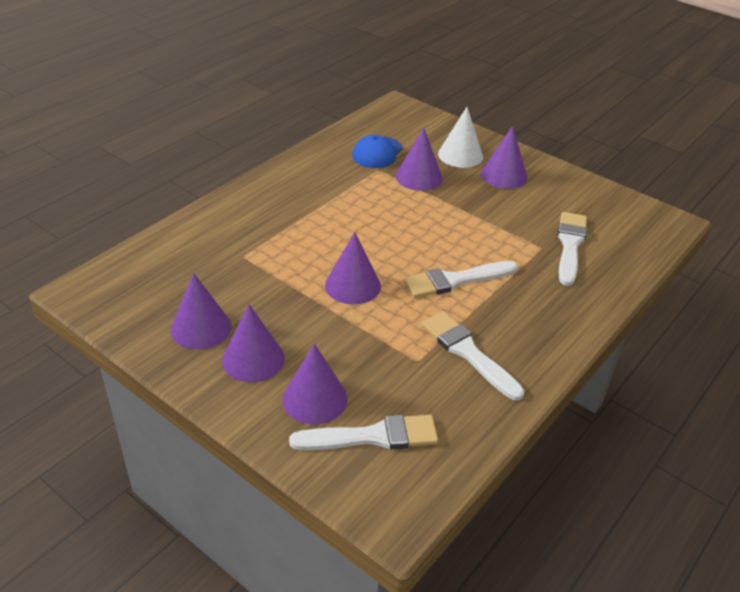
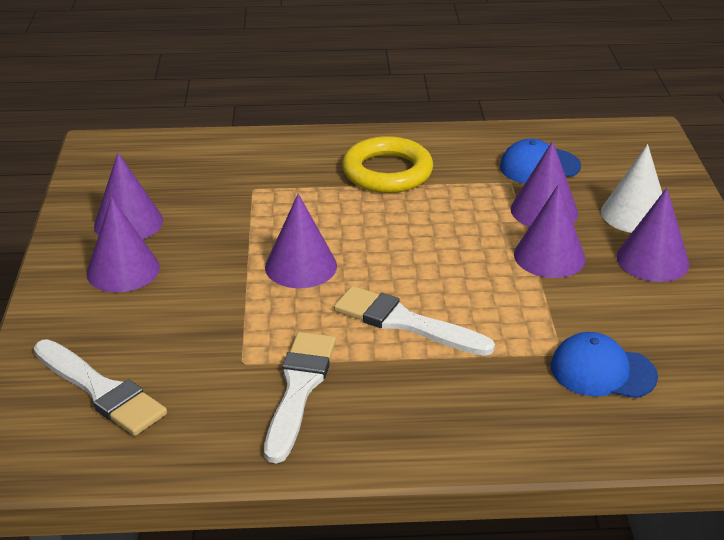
camera: 50 degrees right, 5 degrees down
purple cone [282,344,347,424] -> purple cone moved to [514,184,586,278]
white brush [558,212,587,286] -> blue cap [551,332,658,398]
none -> yellow ring [342,136,433,193]

